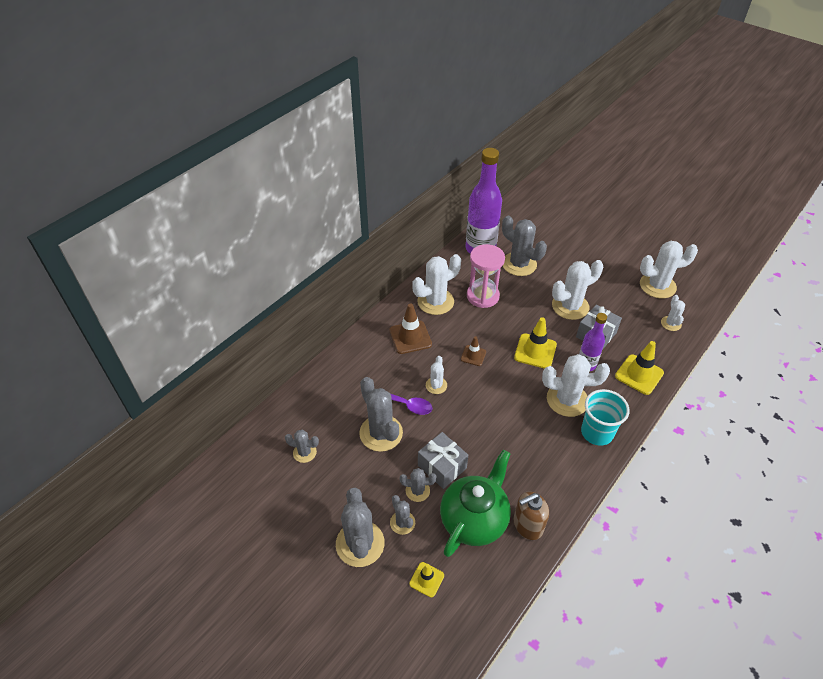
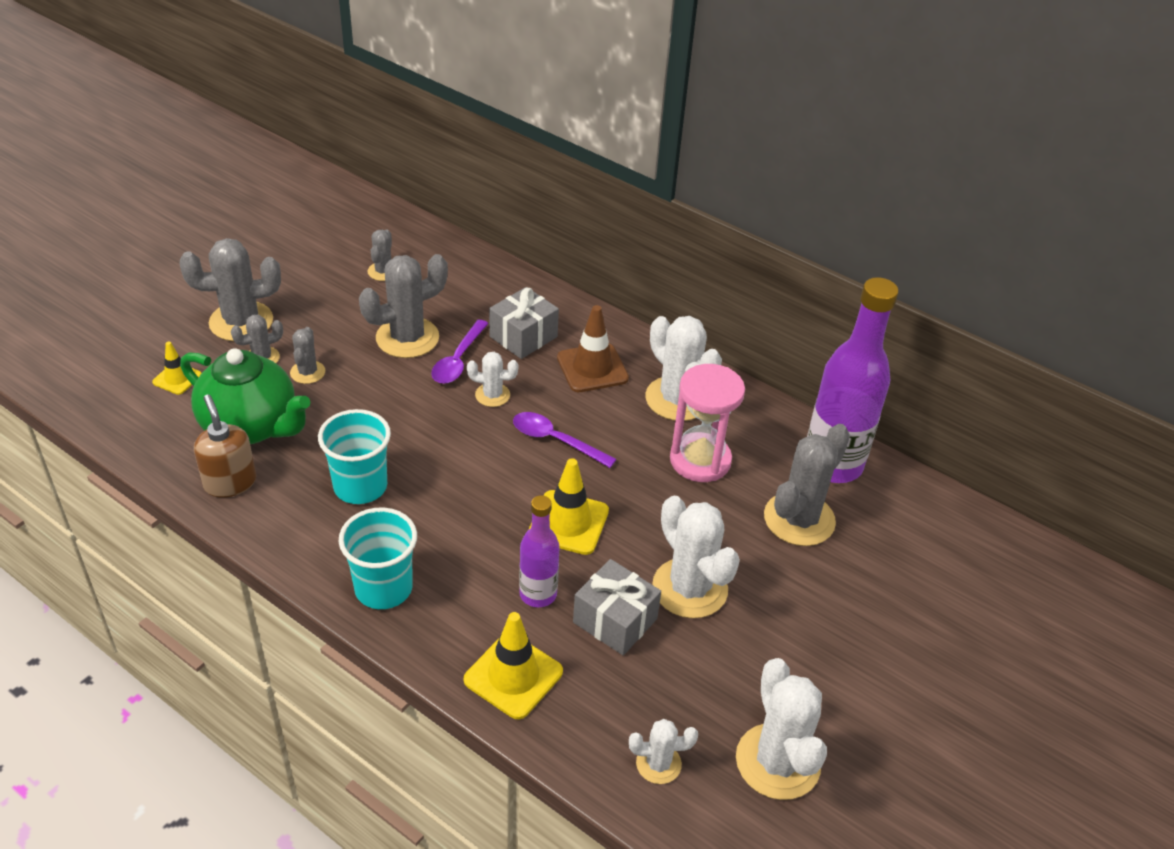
camera: 85 degrees right, 5 degrees down
grey gift [418,432,468,489] -> grey gift moved to [489,287,559,359]
brown traffic cone [461,336,486,366] -> purple spoon [513,412,617,468]
white cactus [542,354,610,417] -> none
none -> turquoise cup [318,409,391,504]

